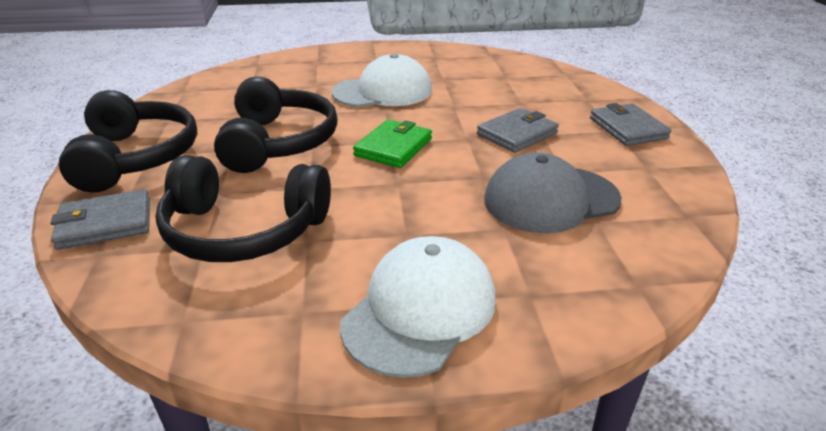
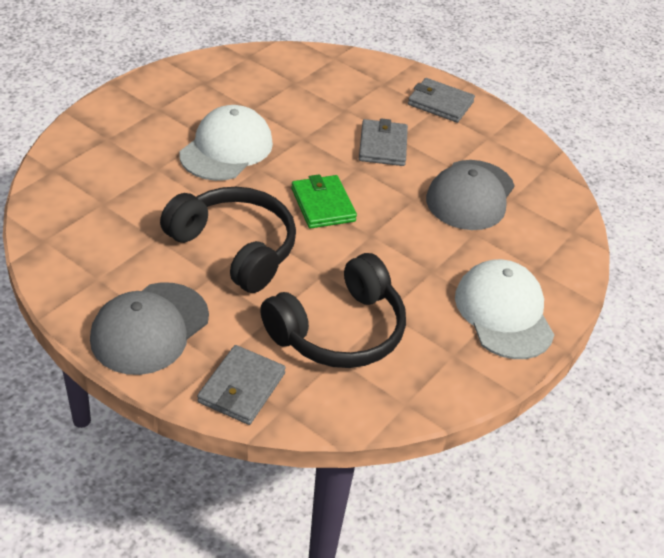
camera: 50 degrees left, 10 degrees up
black headphones [59,90,197,192] -> grey cap [90,282,209,375]

